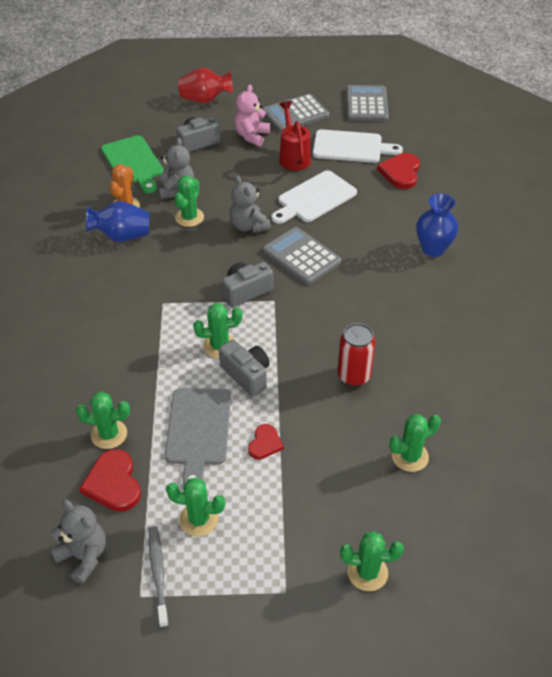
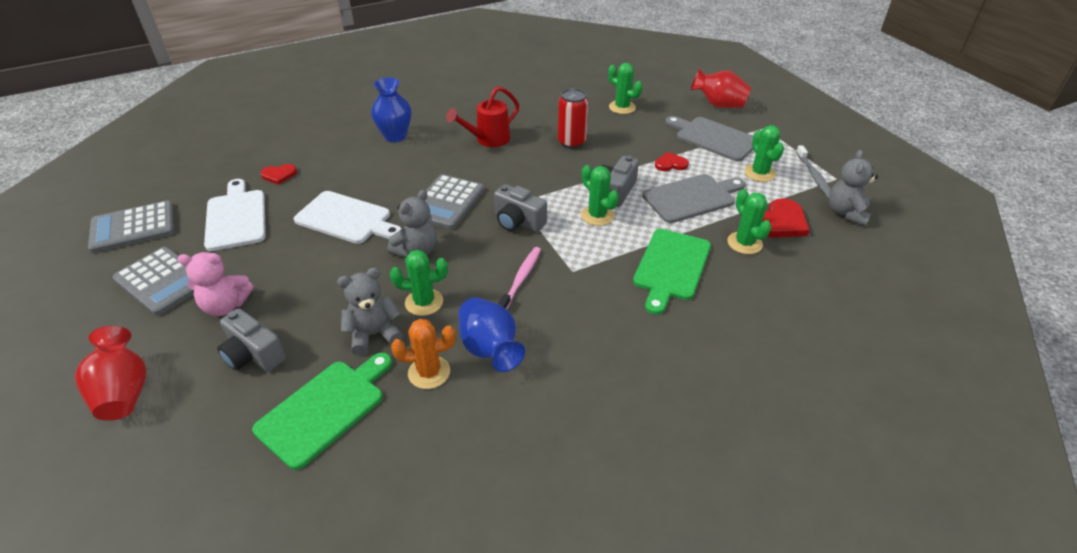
camera: 115 degrees left, 5 degrees down
grey toothbrush [149,526,168,628] -> grey toothbrush turned 60 degrees counterclockwise [796,145,831,199]
red watering can [279,101,311,171] -> red watering can moved to [446,86,519,147]
green cactus [340,531,404,591] -> red vase [691,68,752,108]
red heart [377,153,420,189] -> red heart [260,164,297,185], size x0.61
none -> pink toothbrush [498,247,541,309]
none -> green cutting board [633,229,711,315]
none -> grey cutting board [665,116,753,161]

